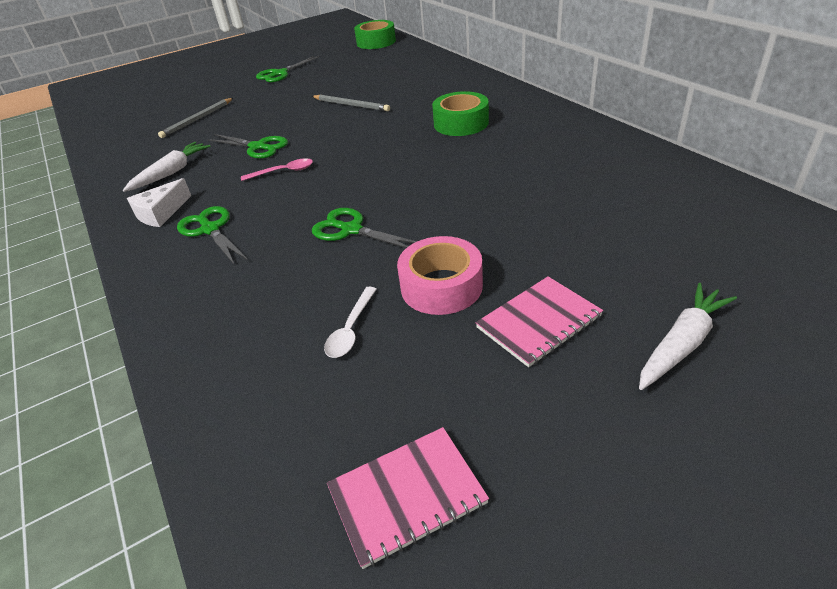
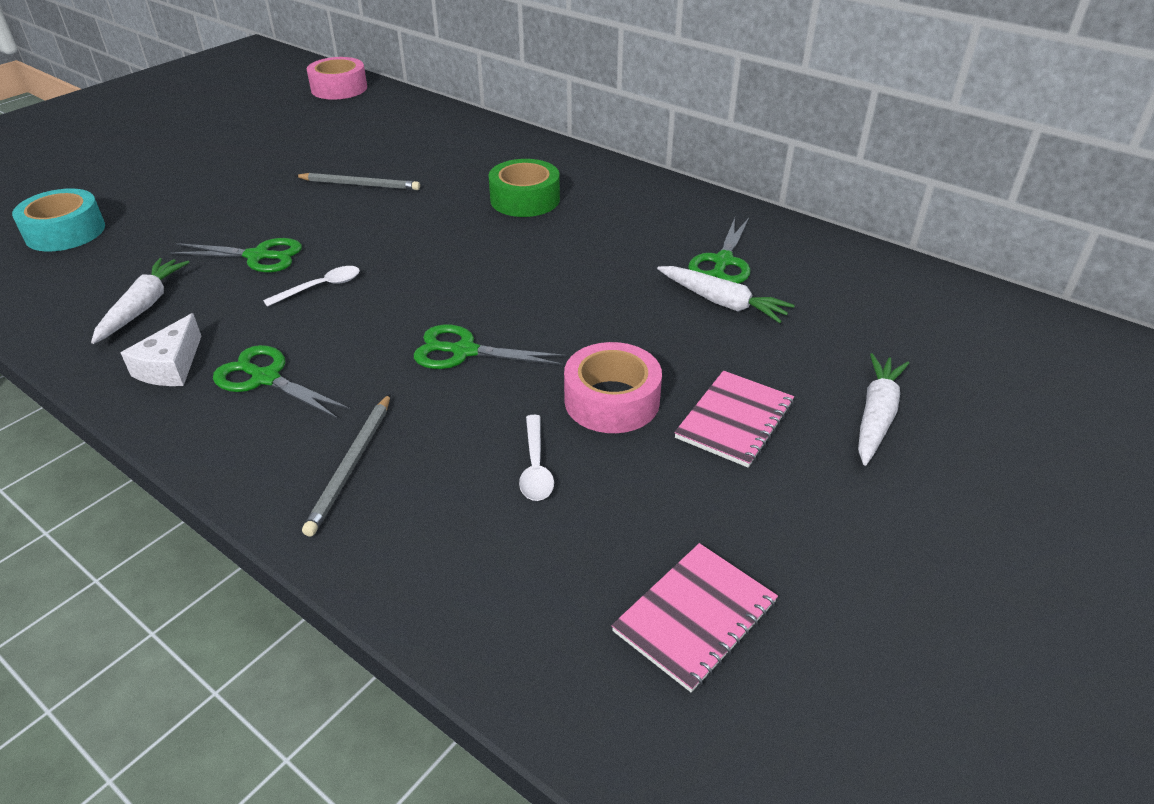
camera: 25 degrees left, 0 degrees up
grey pencil [158,98,233,138] -> grey pencil moved to [302,394,390,536]
pink spoon [241,158,313,181] -> white spoon [263,266,360,307]
green scissors [256,56,319,82] -> green scissors moved to [688,218,751,284]
green tape [354,20,396,49] -> pink tape [307,57,367,100]
none -> turquoise tape [12,188,105,252]
none -> white carrot [657,266,795,323]

